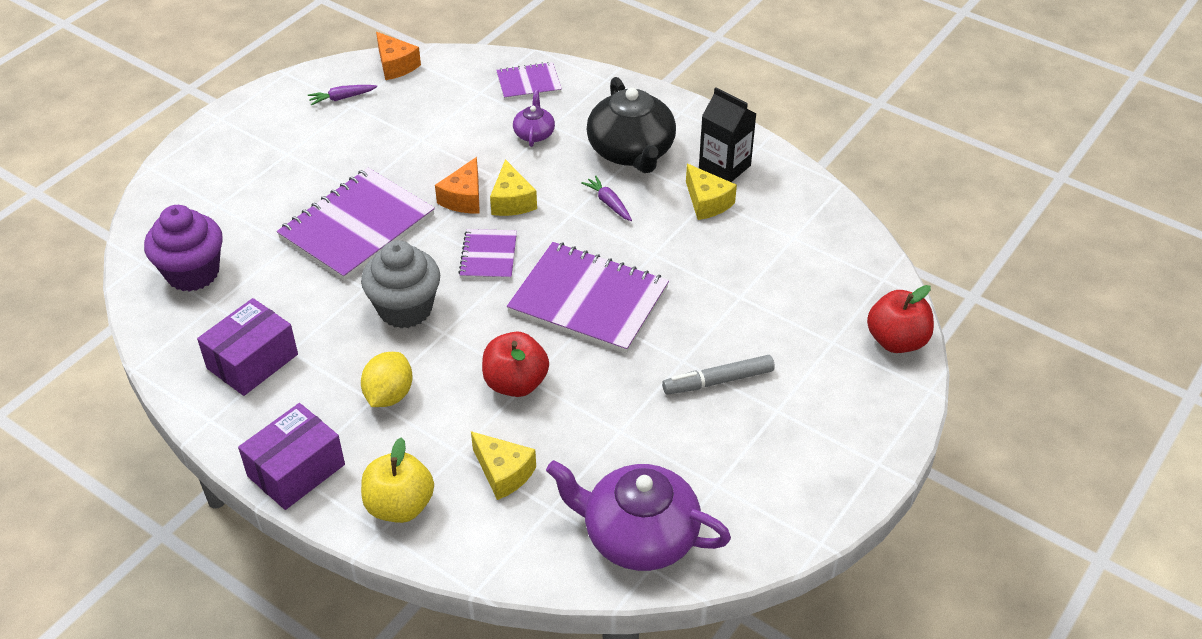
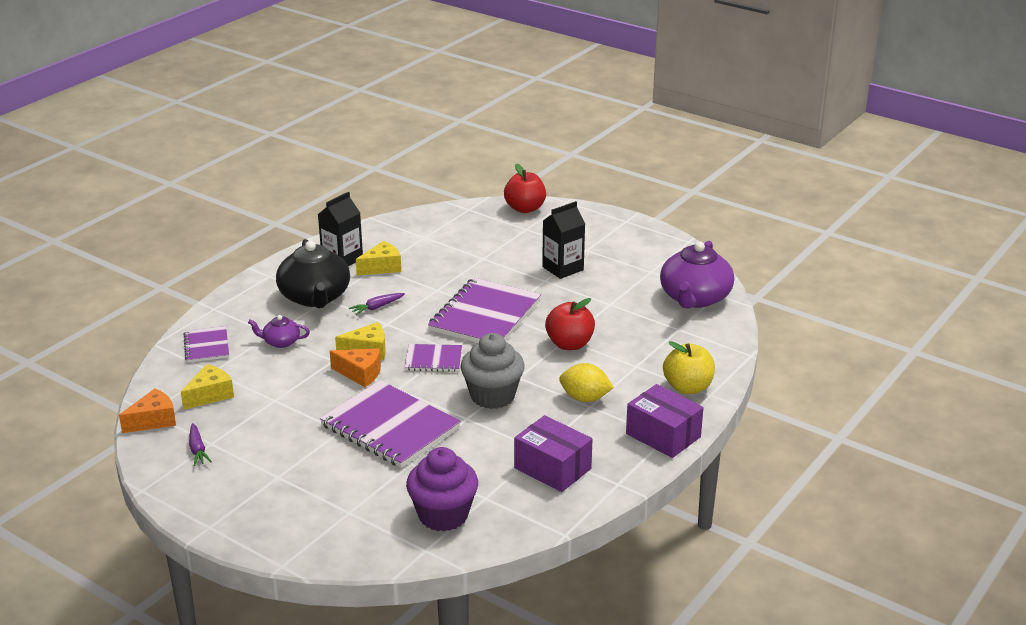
camera: 90 degrees left, 15 degrees down
yellow cheese [471,431,536,500] -> yellow cheese moved to [181,364,234,410]
black teapot [586,77,676,173] -> black teapot turned 90 degrees clockwise [276,239,350,308]
grey marker [662,355,775,395] -> black carton [542,201,585,279]

